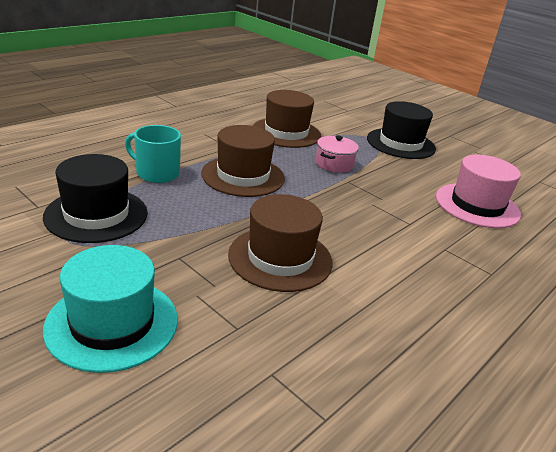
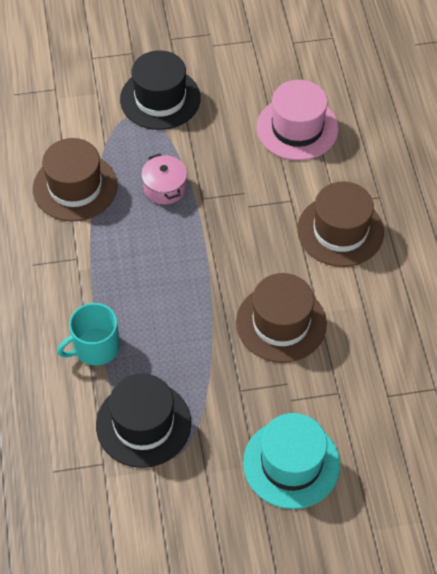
camera: 50 degrees left, 25 degrees up
brown hat [201,125,285,197] -> brown hat moved to [297,181,384,267]

